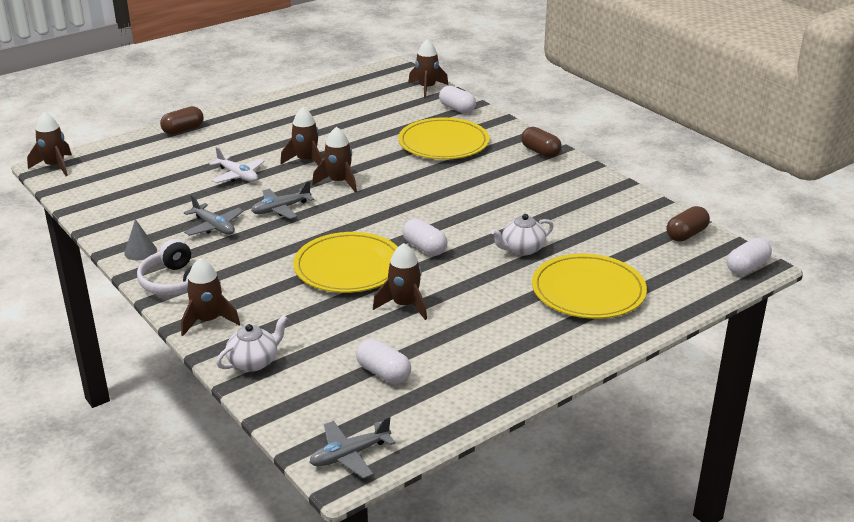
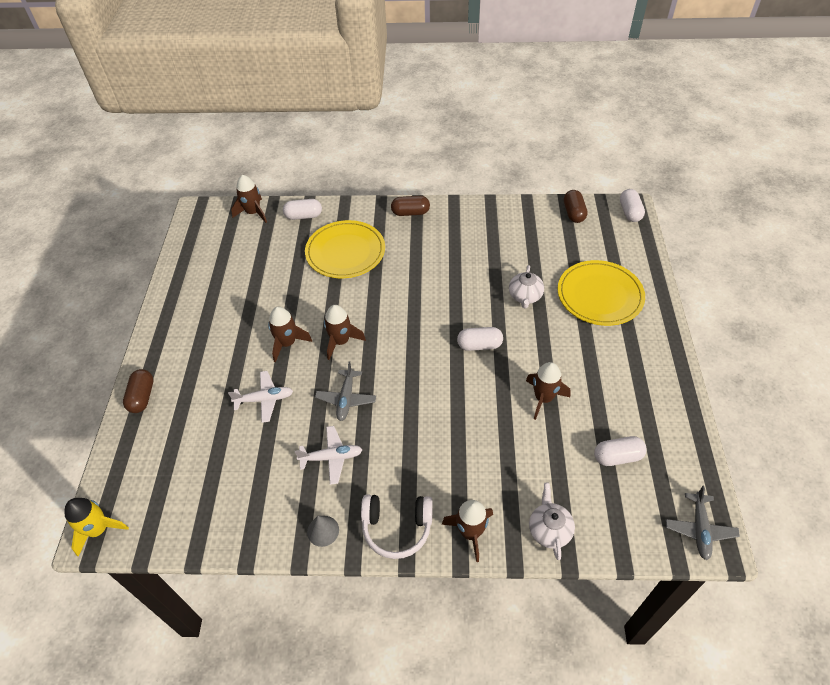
camera: 50 degrees left, 20 degrees up
brown rocket [27,112,72,176] -> yellow rocket [65,498,129,557]
grey plane [184,195,243,236] -> white plane [295,426,362,485]
yellow plate [293,232,398,293] -> none

